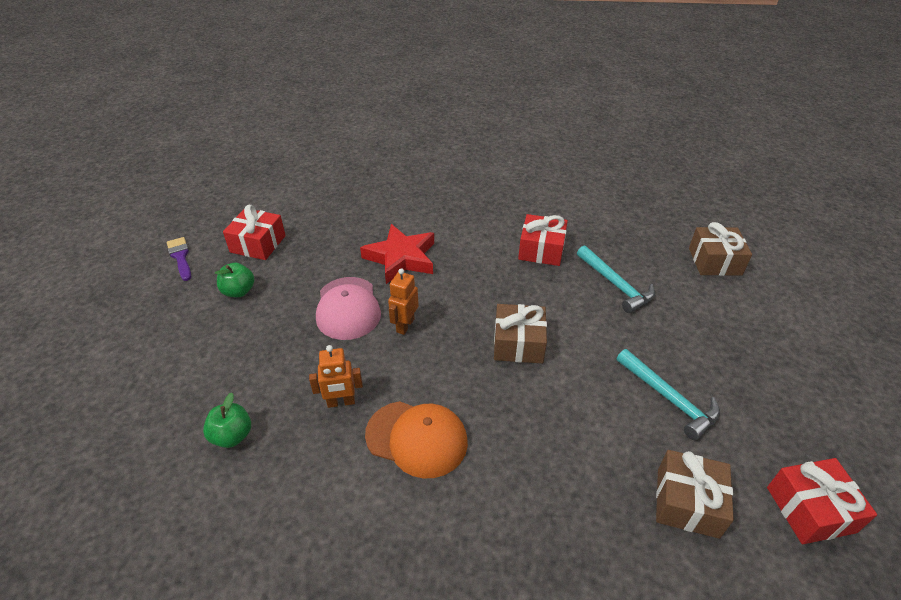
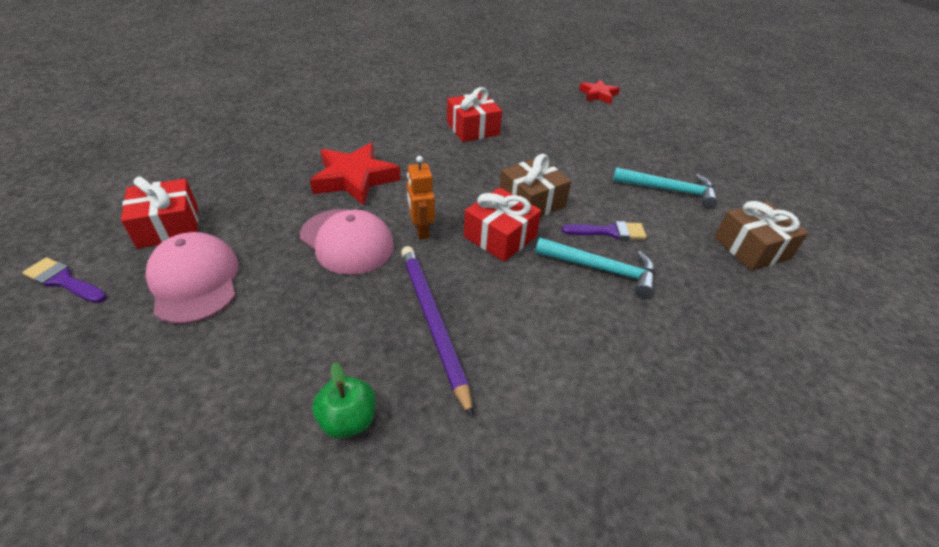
camera: 40 degrees left, 0 degrees up
green apple [215,263,254,297] -> pink cap [145,232,239,324]
orange robot [309,345,363,408] -> purple pencil [401,246,473,418]
orange cap [365,401,468,478] -> none
turquoise hammer [577,245,655,313] -> turquoise hammer moved to [535,238,656,298]
brown gift [689,222,752,276] -> red star [579,79,620,104]
red gift [767,458,877,544] -> red gift moved to [464,187,541,262]
none -> purple brush [562,221,647,240]

